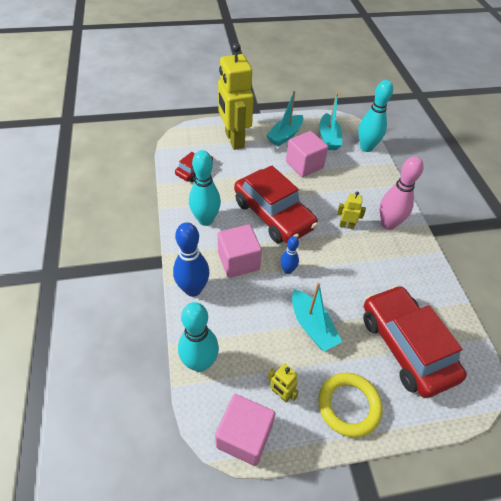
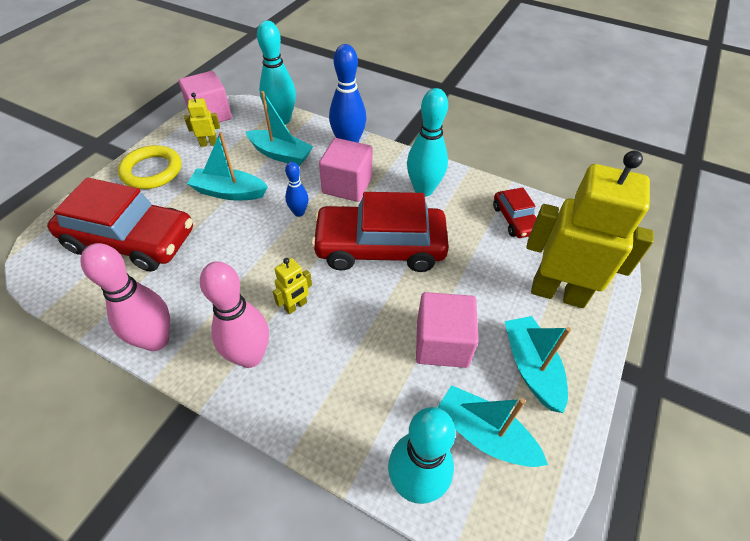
camera: 130 degrees right, 0 degrees up
none -> pink bowling pin [80,243,170,351]
none -> turquoise boat [246,91,313,166]

